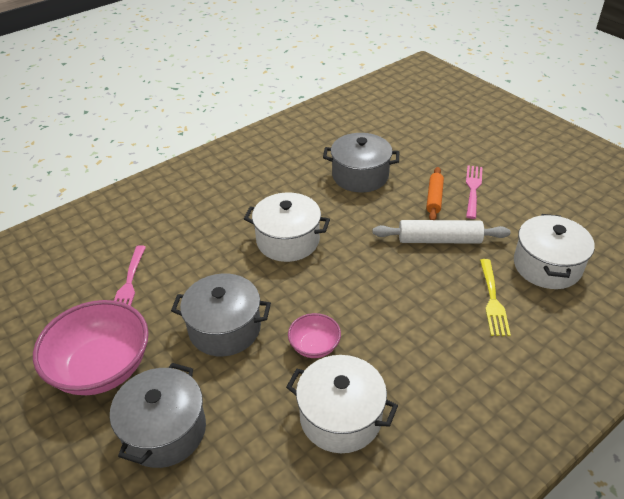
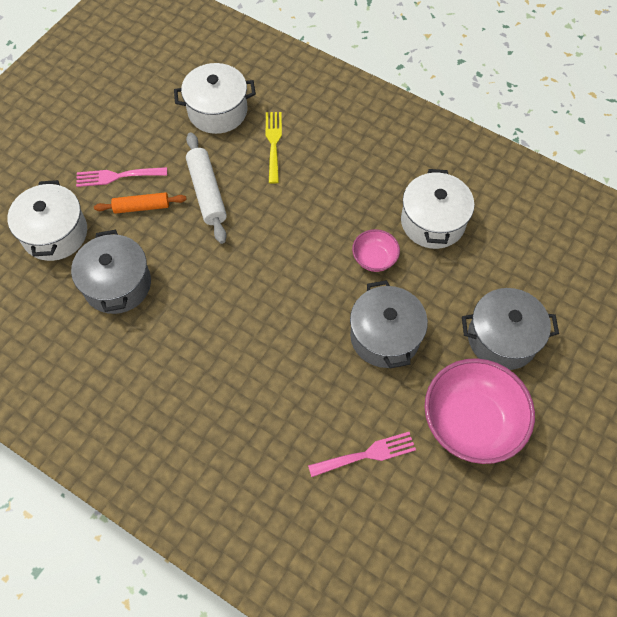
camera: 110 degrees left, 20 degrees up
white pot [244,192,330,262] -> white pot moved to [7,180,87,261]
yellow fork [480,259,511,336] -> yellow fork turned 75 degrees counterclockwise [266,112,282,184]

